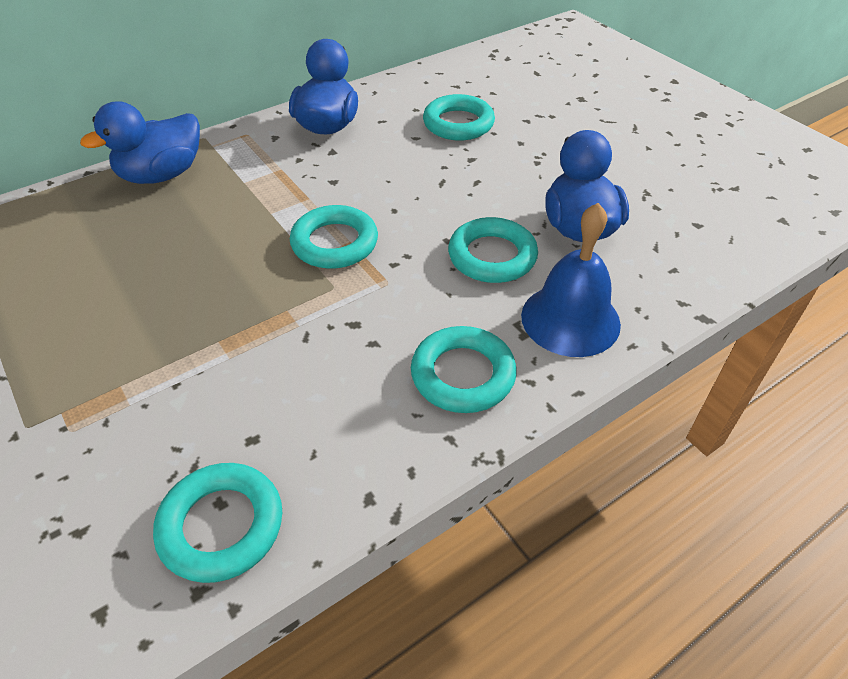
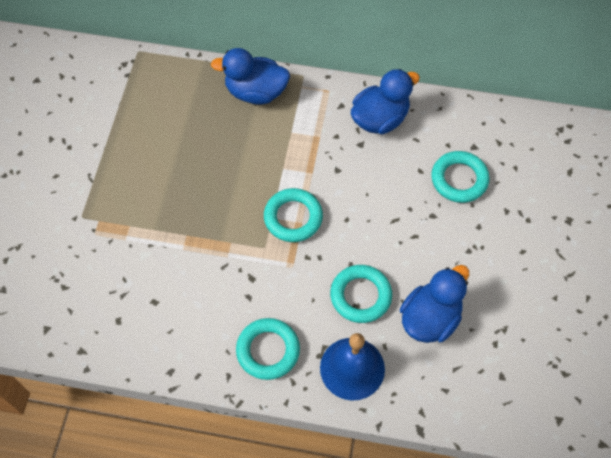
camera: 45 degrees right, 15 degrees up
turquoise ring [153,463,282,583] -> none

